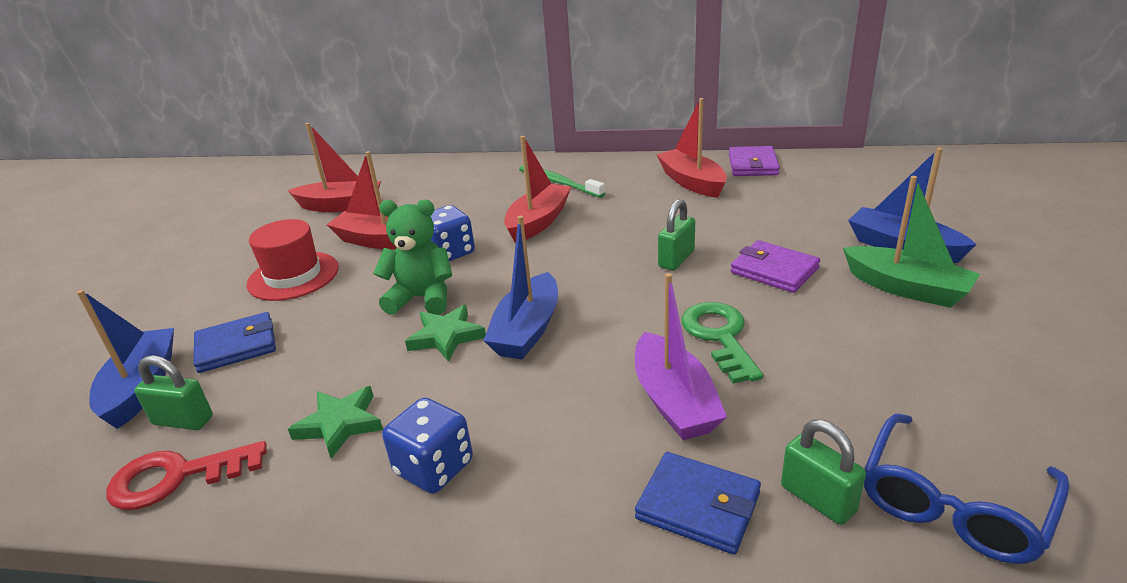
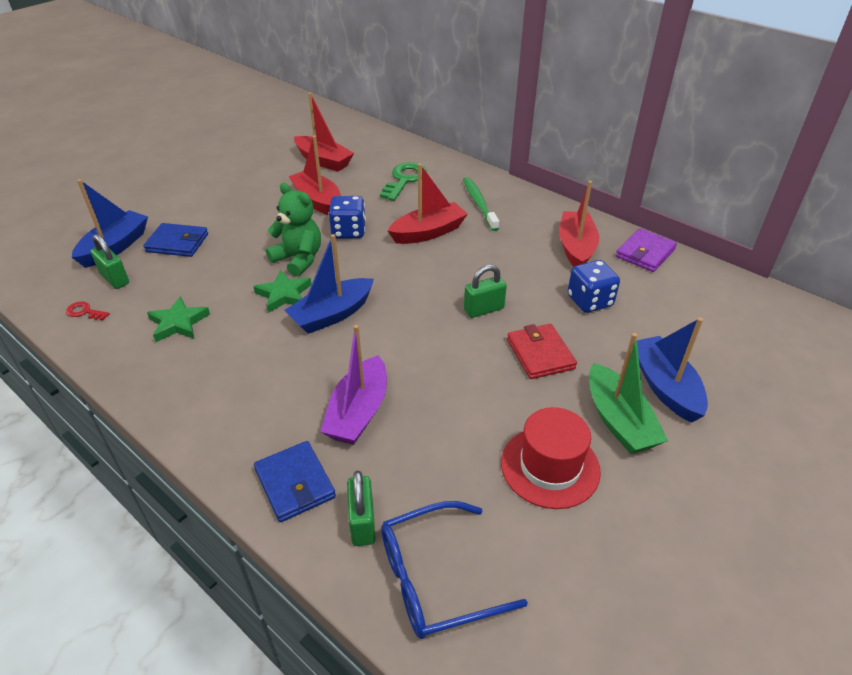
camera: 30 degrees right, 10 degrees up
red key [106,441,267,510] -> red key [66,301,110,320], size x0.50
red hat [247,219,339,301] -> red hat moved to [501,407,601,509]
blue dice [382,397,473,494] -> blue dice moved to [568,260,620,313]
green key [681,302,763,384] -> green key moved to [380,162,427,201]
purple wallet [731,240,820,293] -> red wallet [507,324,577,379]

